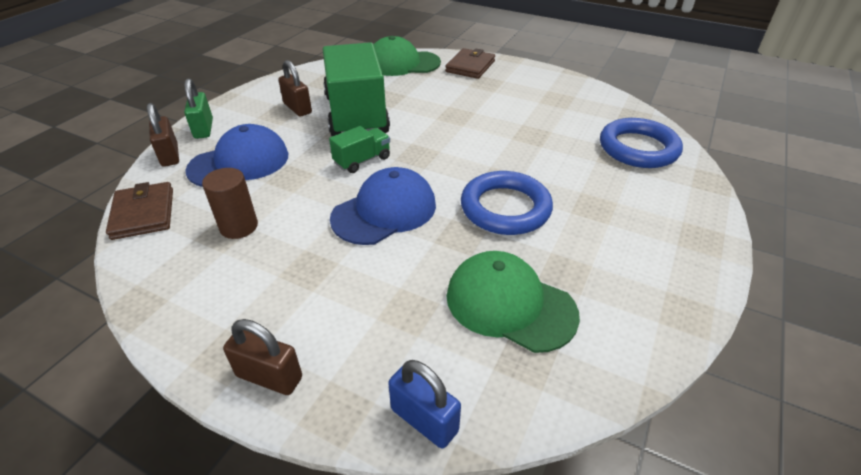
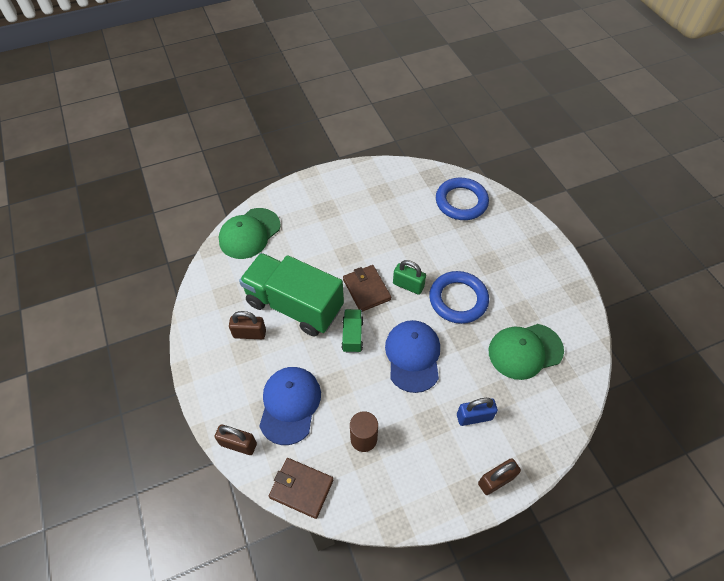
camera: 50 degrees left, 15 degrees up
green padlock [184,78,213,139] -> green padlock moved to [393,260,426,295]
blue padlock [388,360,461,449] -> blue padlock moved to [457,398,498,426]
brown wallet [445,48,495,79] -> brown wallet moved to [343,265,391,312]

